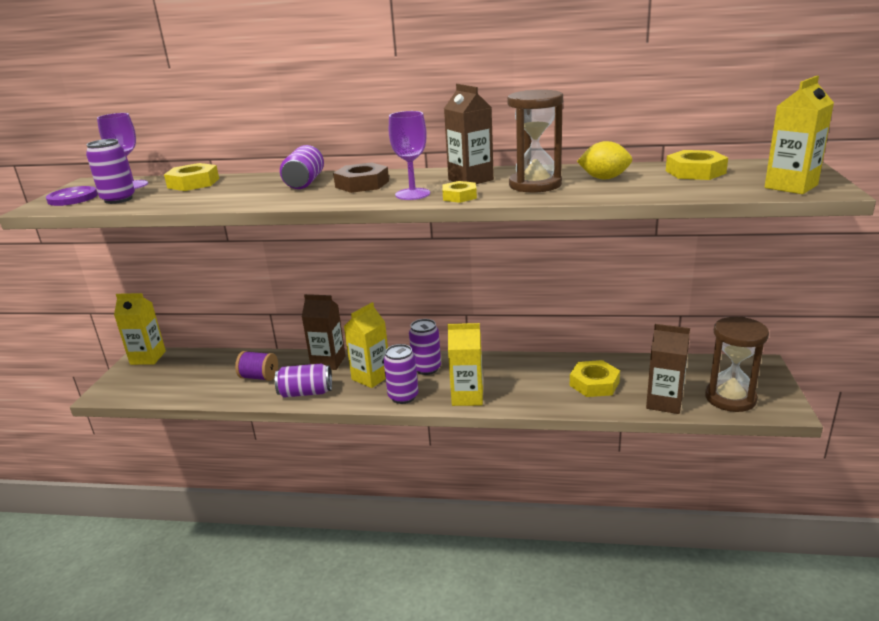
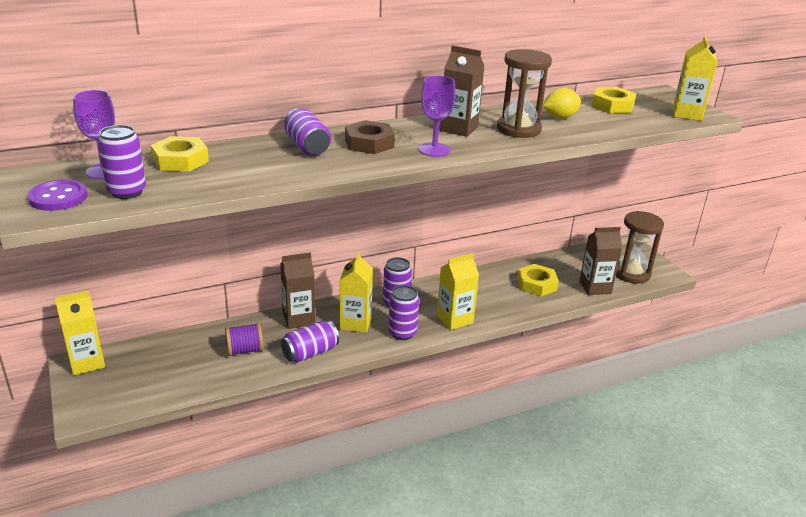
camera: 35 degrees left, 5 degrees up
yellow nut [442,181,477,203] -> none

